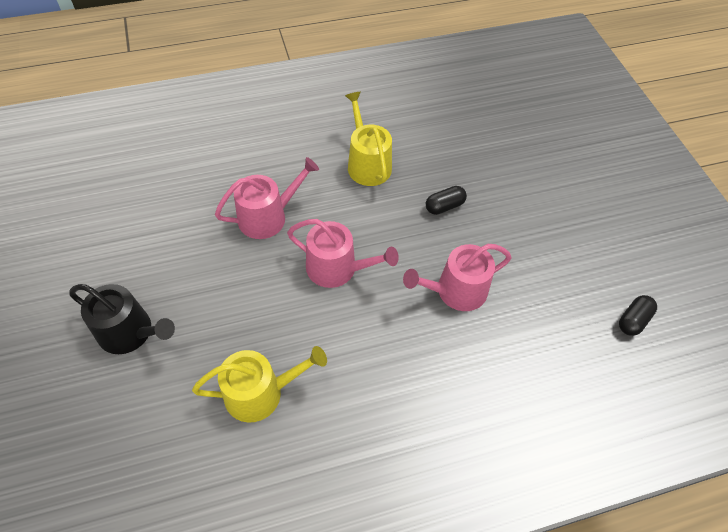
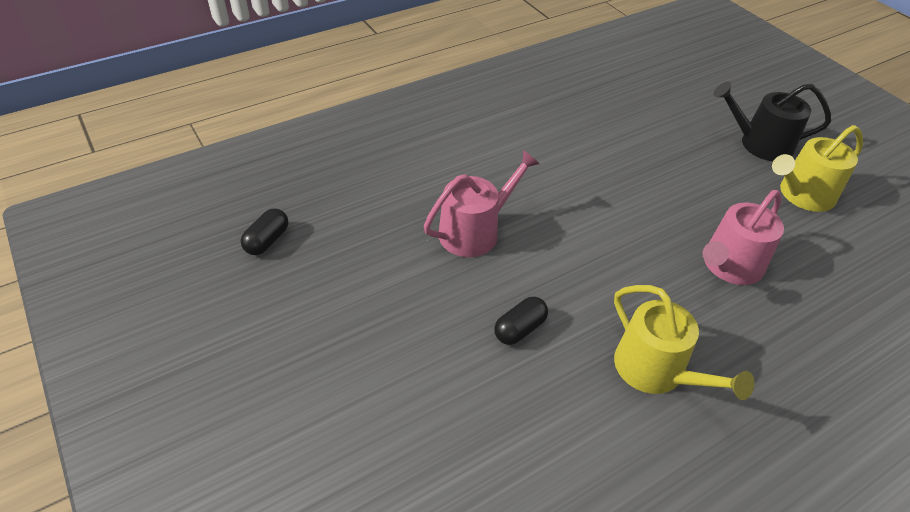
camera: 165 degrees right, 10 degrees down
yellow watering can [192,346,327,423] -> yellow watering can moved to [772,125,863,212]
pink watering can [287,219,399,288] -> none

